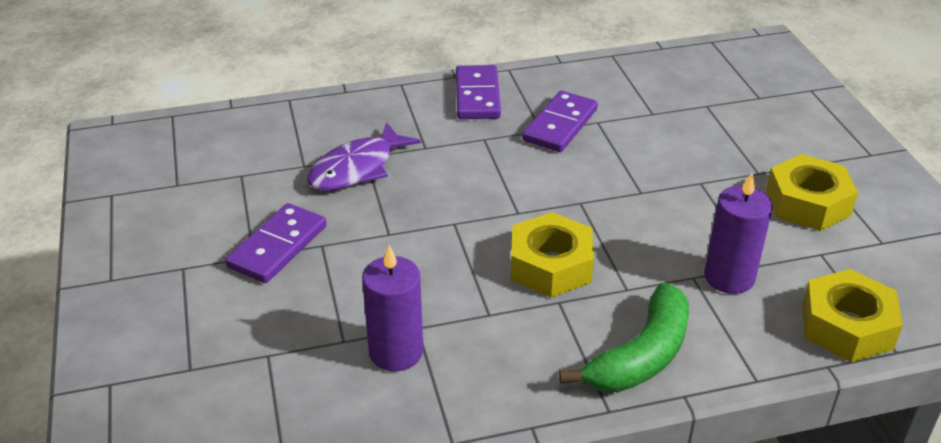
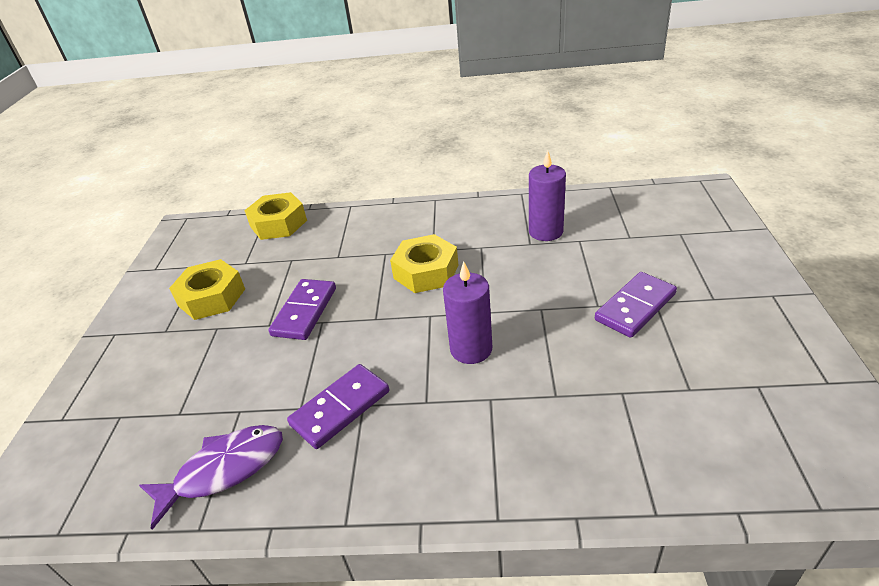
camera: 160 degrees left, 0 degrees up
purple fish [307,122,421,191] -> purple fish moved to [139,425,283,530]
purple domino [456,65,501,119] -> purple domino moved to [268,279,336,340]
green banana [559,282,689,392] -> none
purple candle [704,173,773,294] -> purple candle moved to [443,261,492,364]

